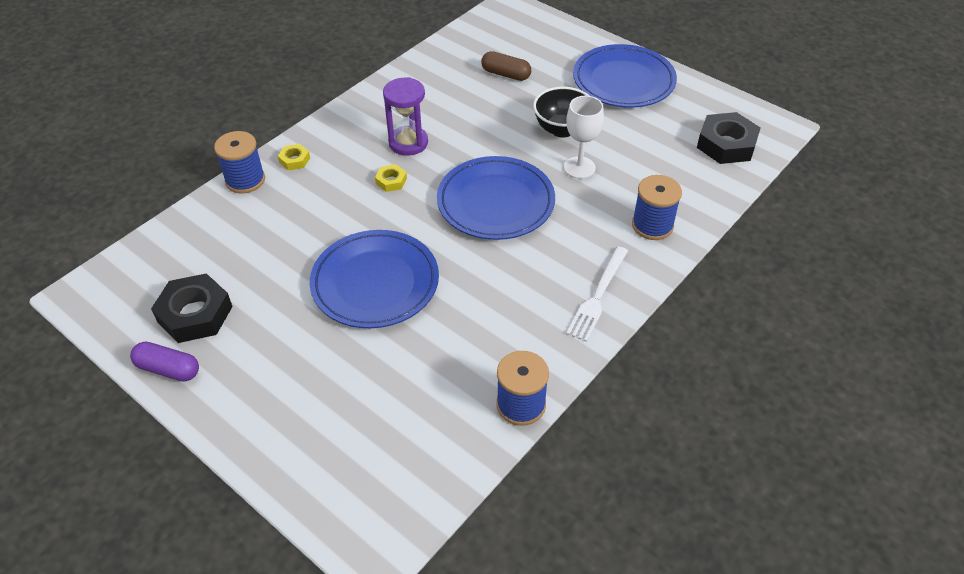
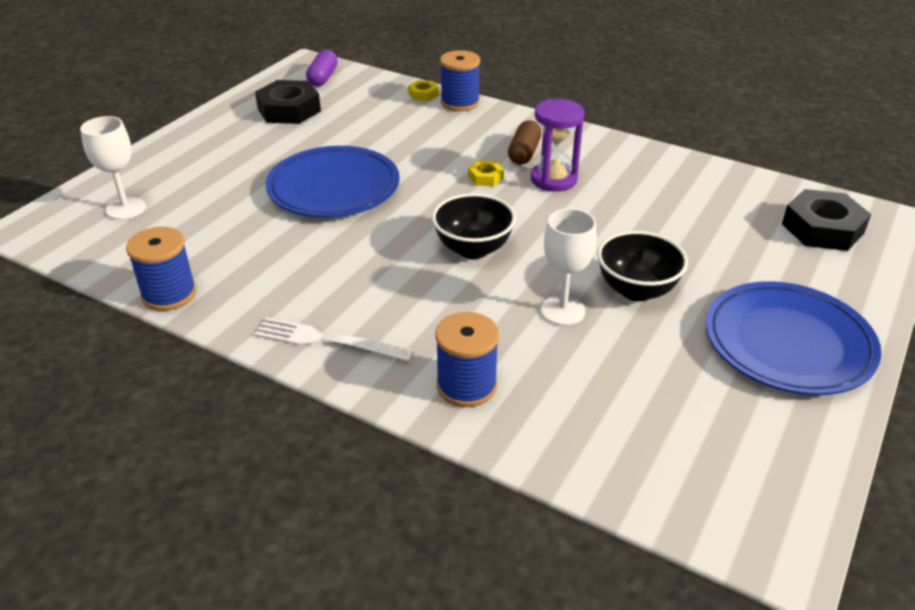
camera: 80 degrees right, 10 degrees down
purple capsule [130,342,199,382] -> purple capsule moved to [306,49,338,86]
yellow nut [278,144,310,170] -> yellow nut moved to [408,80,439,101]
blue plate [437,156,555,240] -> black bowl [432,193,516,259]
brown capsule [481,51,531,81] -> brown capsule moved to [508,120,542,165]
black nut [697,112,761,164] -> black nut moved to [782,189,871,251]
none -> white goblet [80,116,146,220]

